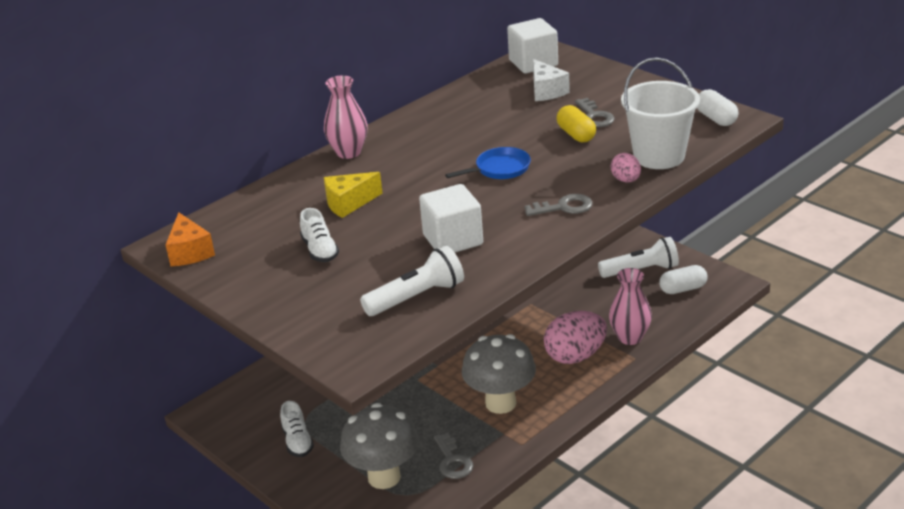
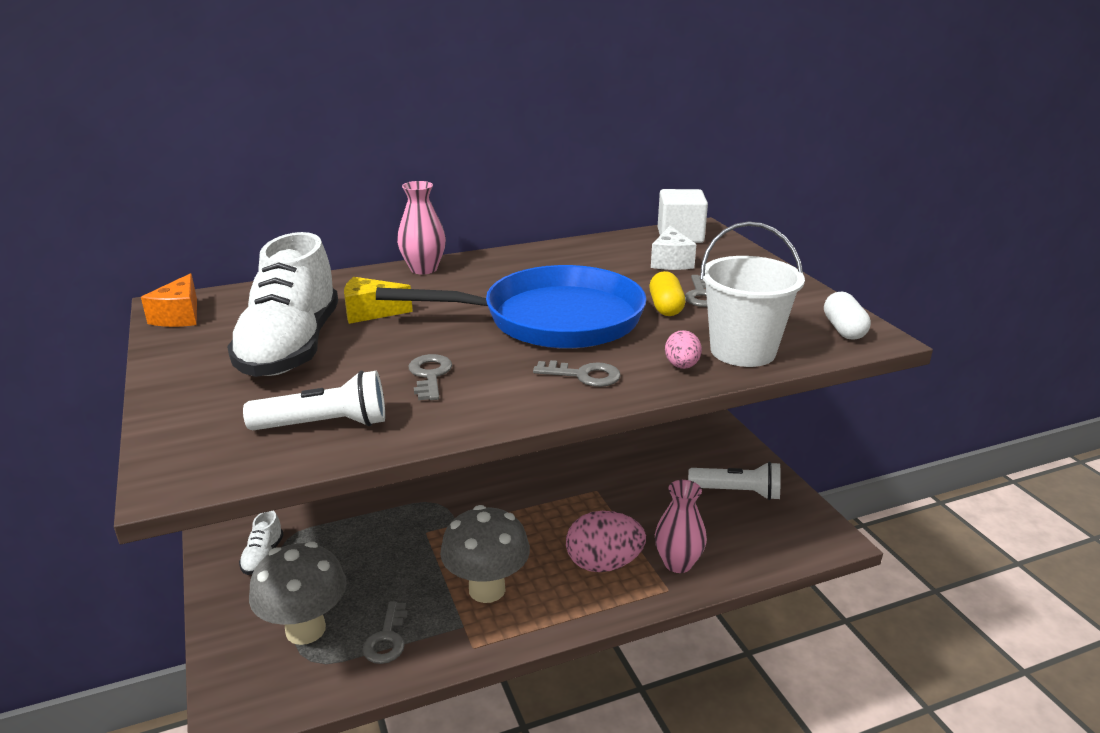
camera: 20 degrees right, 5 degrees down
white shoe [300,208,339,262] -> white shoe [227,232,338,377], size x2.36
white cube [419,184,483,253] -> grey key [409,354,452,400]
blue pan [445,147,531,179] -> blue pan [376,265,647,348], size x2.44
white capsule [659,265,707,294] -> none

